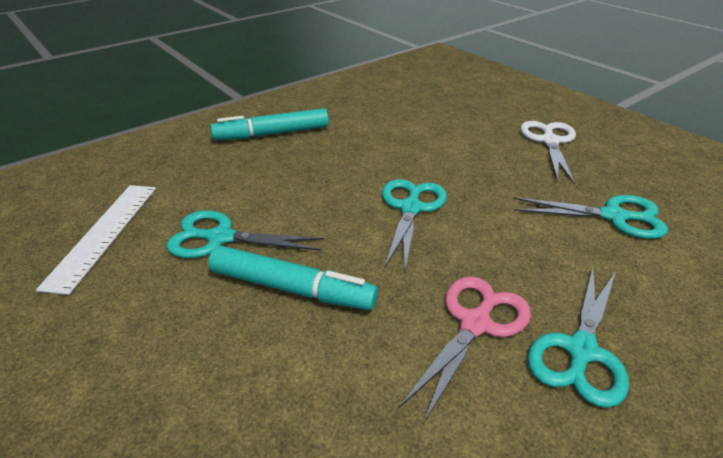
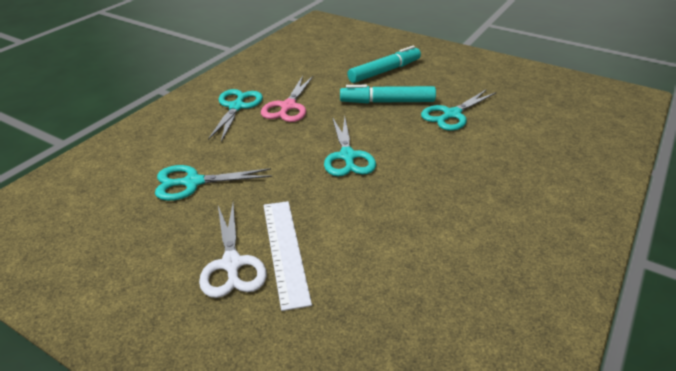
camera: 160 degrees right, 0 degrees up
white ruler [36,185,156,295] -> white ruler moved to [264,201,312,311]
turquoise scissors [167,211,325,258] -> turquoise scissors turned 150 degrees clockwise [421,89,497,131]
turquoise marker [210,108,329,141] -> turquoise marker moved to [347,46,421,83]

